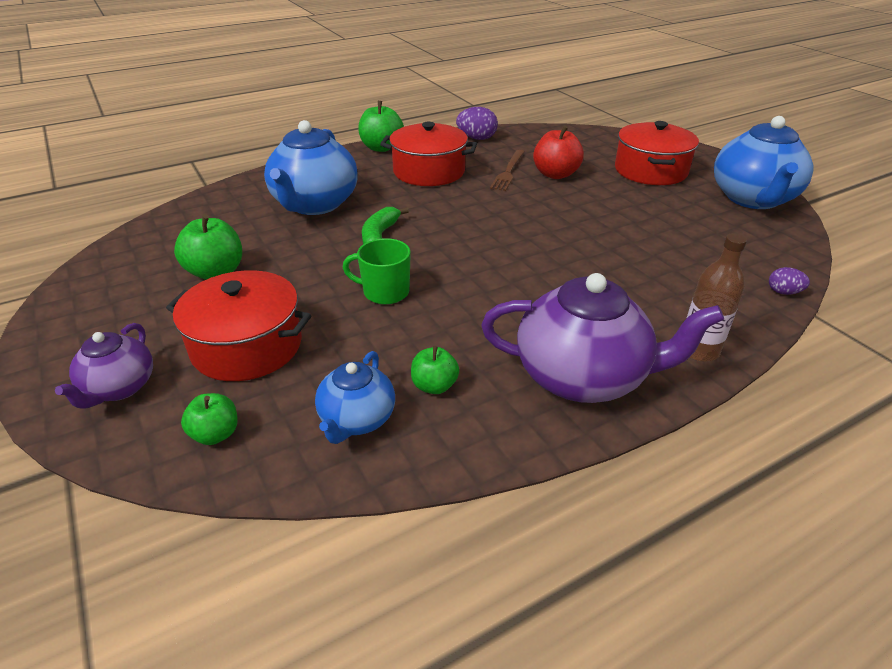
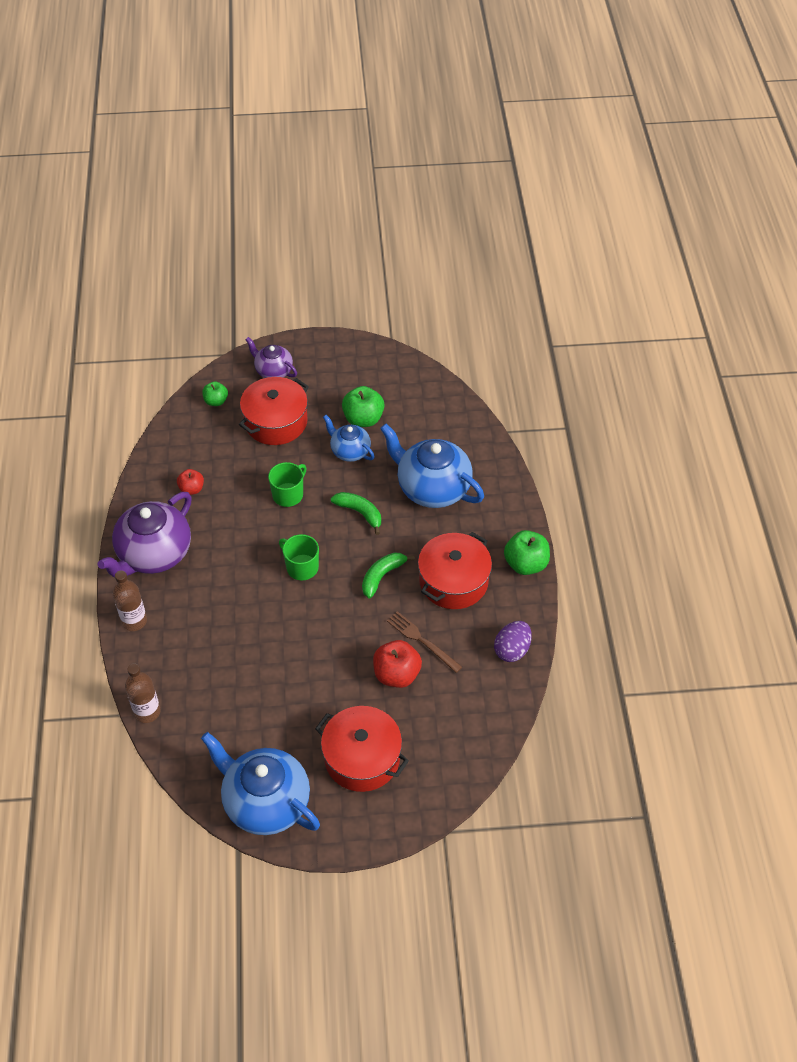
camera: 115 degrees right, 15 degrees up
blue teapot [315,351,395,444] -> blue teapot moved to [323,415,374,462]
green apple [411,346,459,394] -> red apple [177,469,204,495]
purple egg [769,267,810,295] -> brown bottle [125,663,161,723]
none -> green mug [279,534,319,580]
none -> green banana [362,553,415,599]

